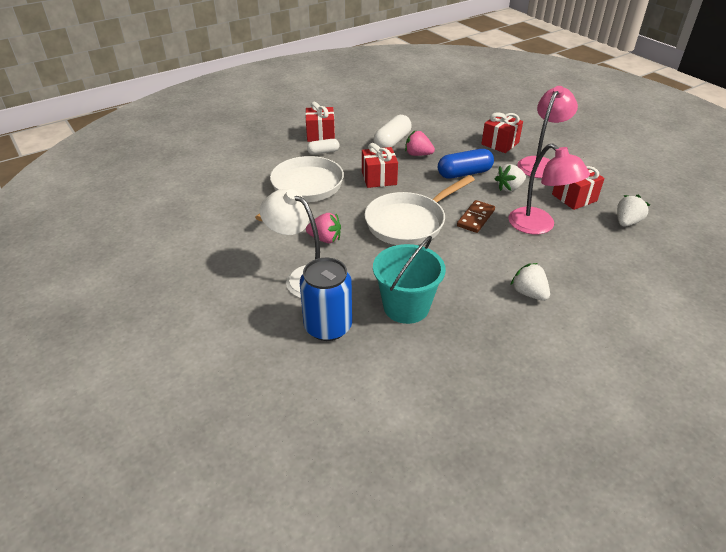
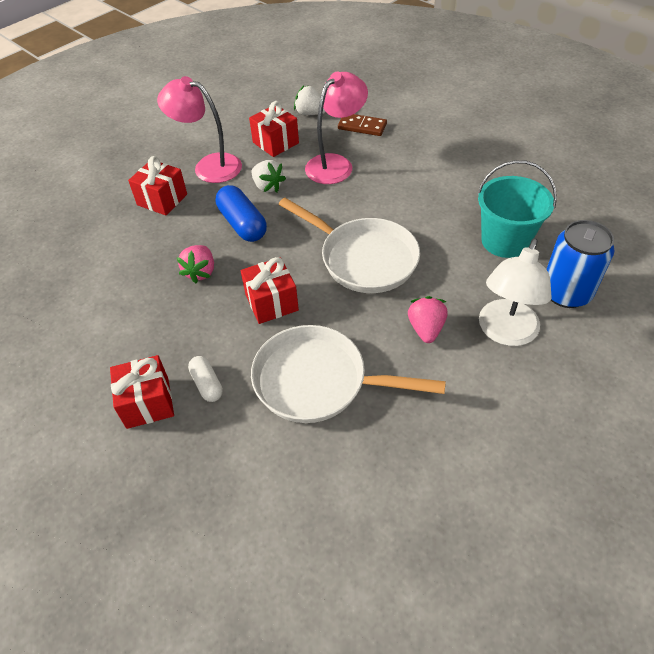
camera: 100 degrees left, 10 degrees up
white capsule [373,115,412,148] -> none
brown domino [457,200,495,233] -> brown domino moved to [338,114,387,136]
white strawberry [511,263,550,301] -> none

